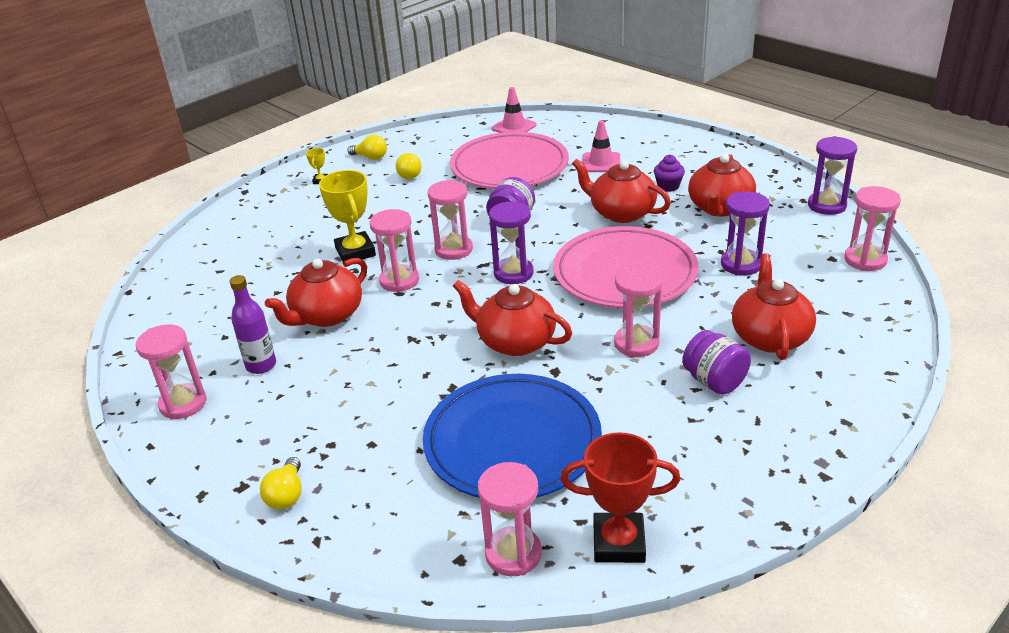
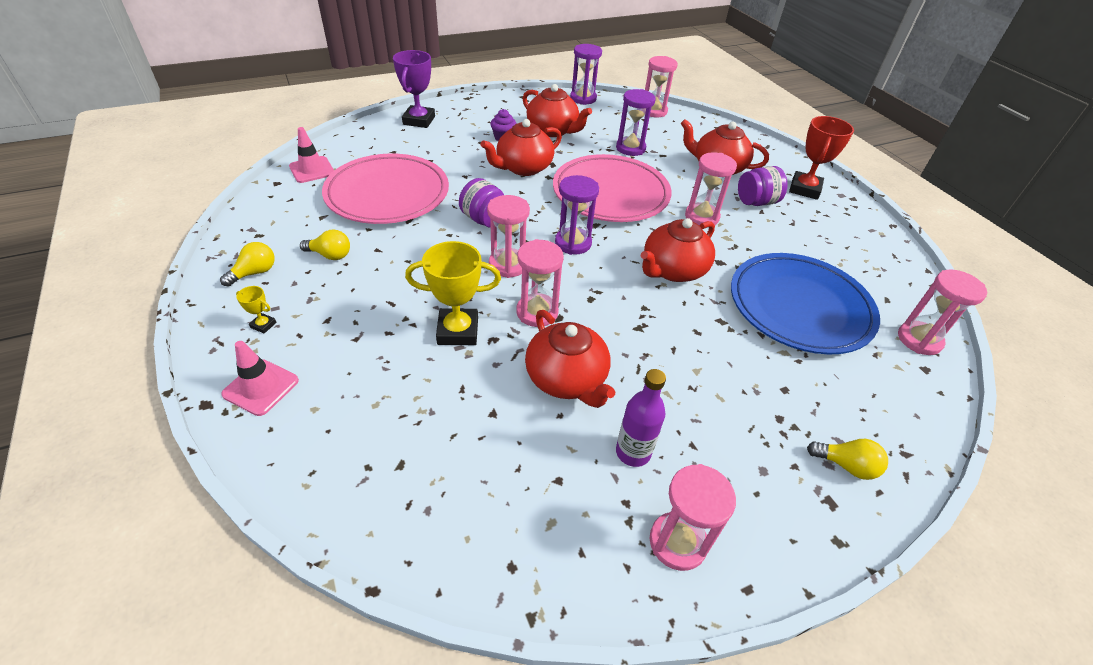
camera: 75 degrees left, 10 degrees up
red trophy [561,432,681,563] -> red trophy moved to [789,116,854,200]
pink traffic cone [582,120,620,172] -> pink traffic cone moved to [221,341,299,416]
none -> purple trophy [393,50,435,128]

